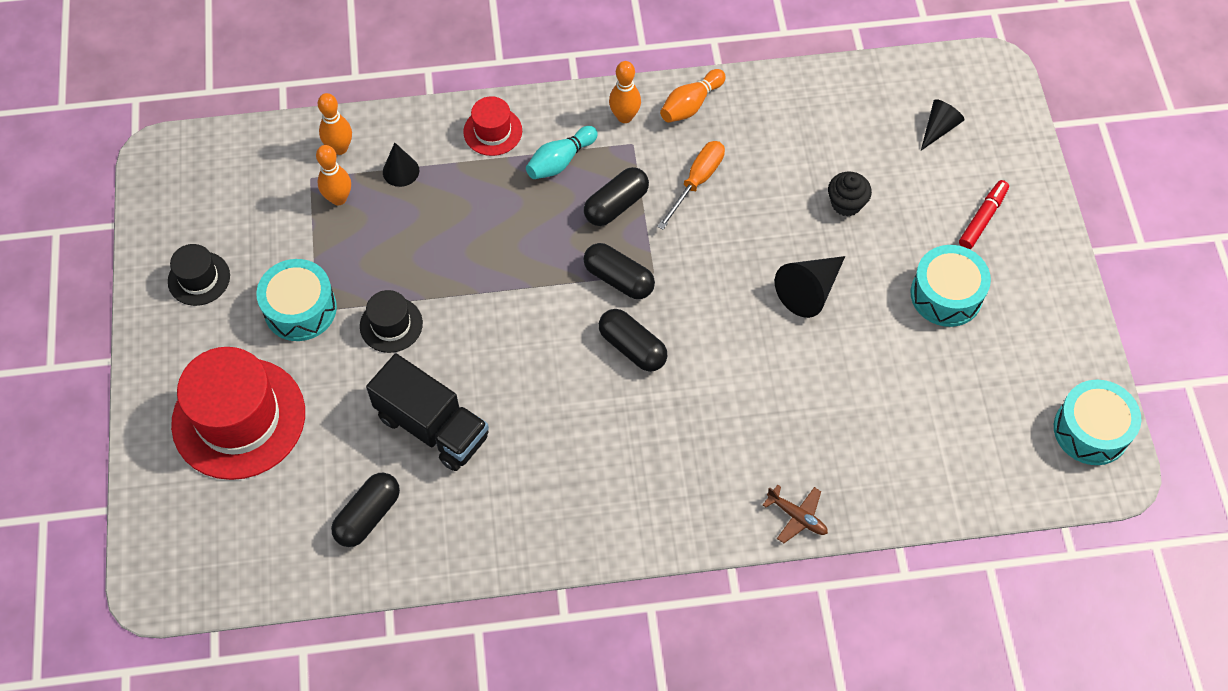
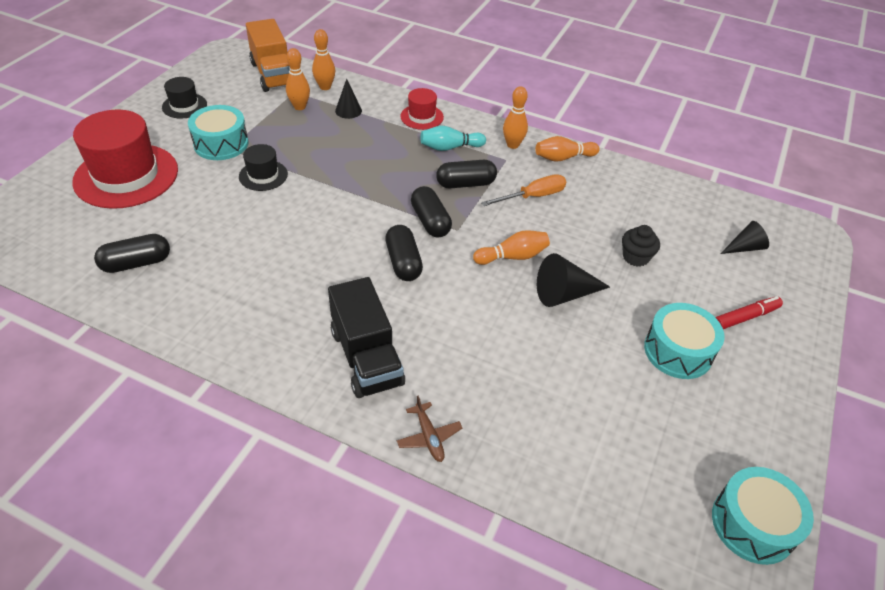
camera: 30 degrees right, 15 degrees down
black truck [366,353,489,471] -> black truck moved to [328,277,405,398]
none -> orange truck [246,19,290,92]
none -> orange bowling pin [473,230,550,265]

